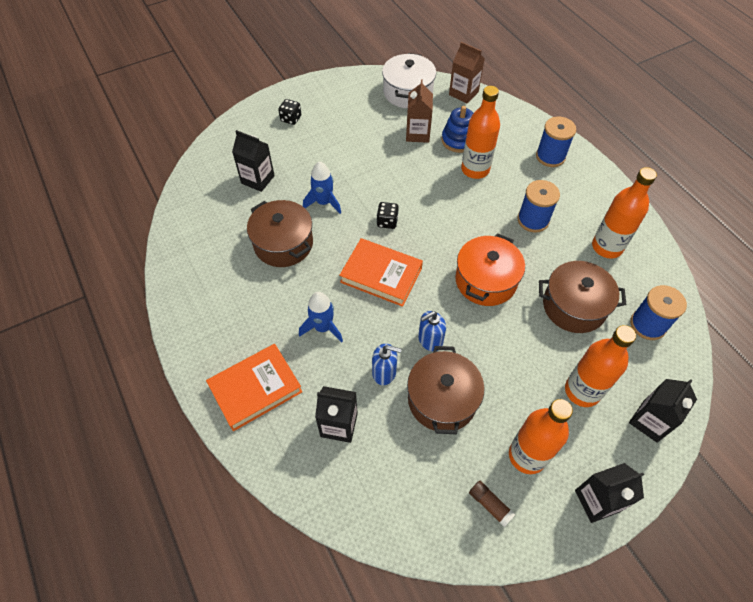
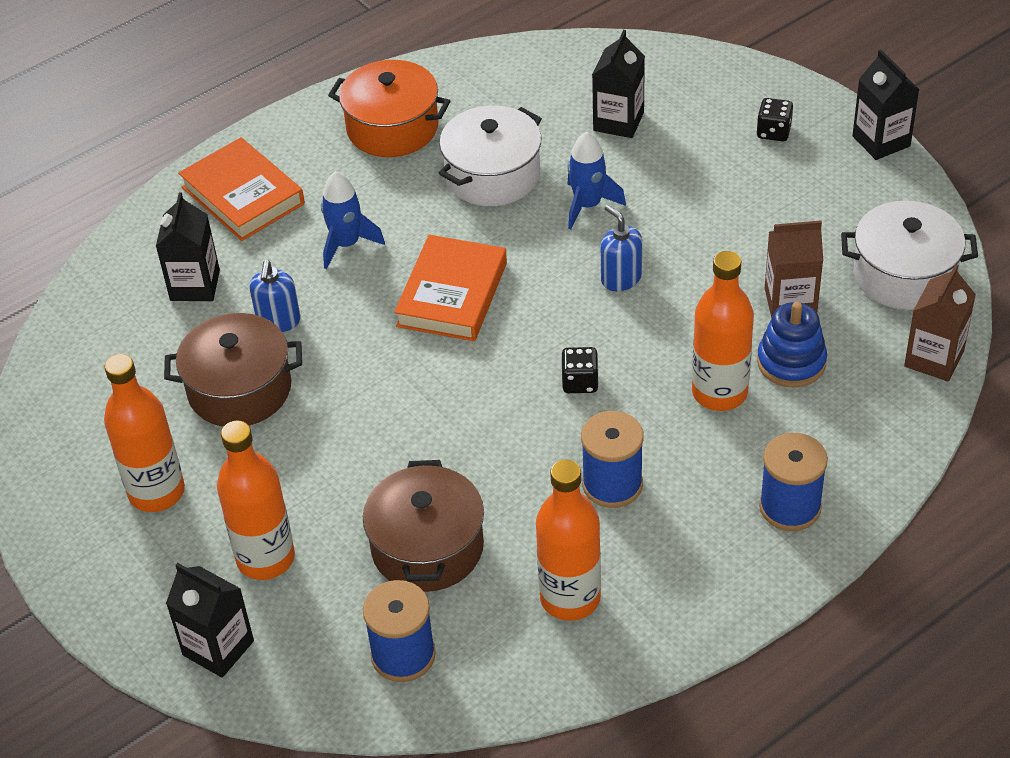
camera: 85 degrees right, 10 degrees down
brown pot [247,200,313,267] -> white pot [439,105,542,206]
black dice [377,202,399,229] -> black dice moved to [561,347,599,393]
blue soap dispenser [418,311,446,352] -> blue soap dispenser moved to [601,205,642,291]
orange pot [455,233,525,306] -> orange pot moved to [328,60,450,157]
brown glue stick [469,481,516,527] -> none
black carton [575,463,644,523] -> black carton moved to [852,49,919,160]

